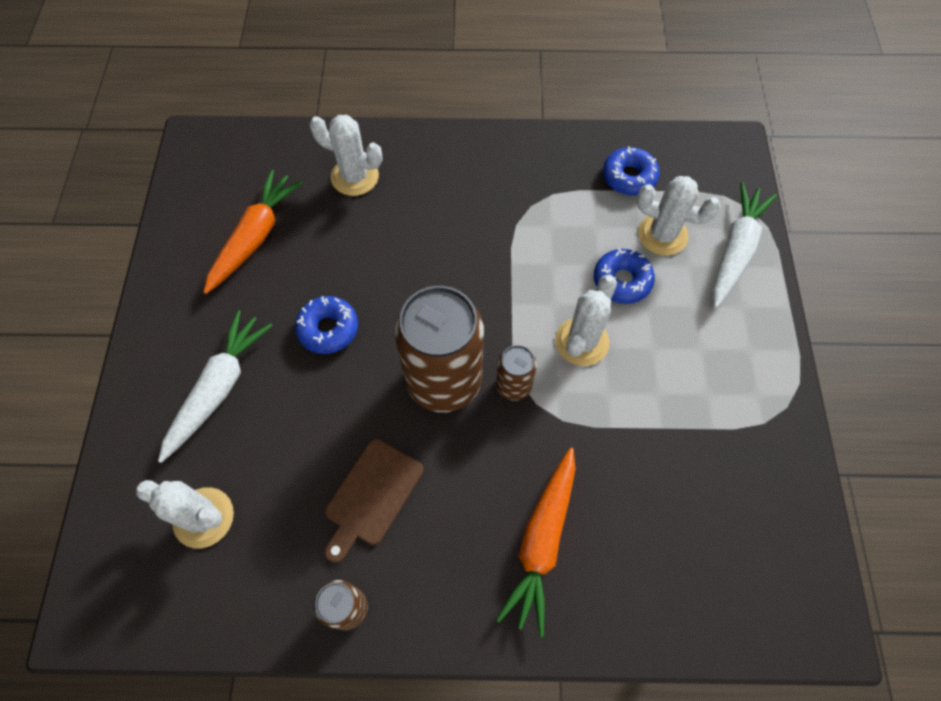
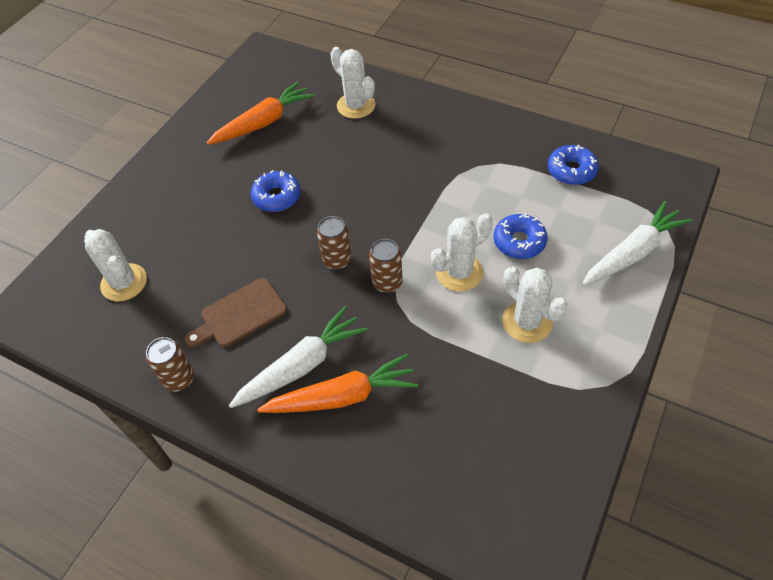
camera: 30 degrees right, 10 degrees down
white carrot [158,310,273,463] -> white carrot moved to [229,306,367,408]
brown can [394,286,484,412] -> brown can [317,216,352,270], size x0.47
orange carrot [497,447,576,637] -> orange carrot turned 150 degrees counterclockwise [257,354,418,413]
white cactus [637,176,721,256] -> white cactus moved to [502,266,568,343]

